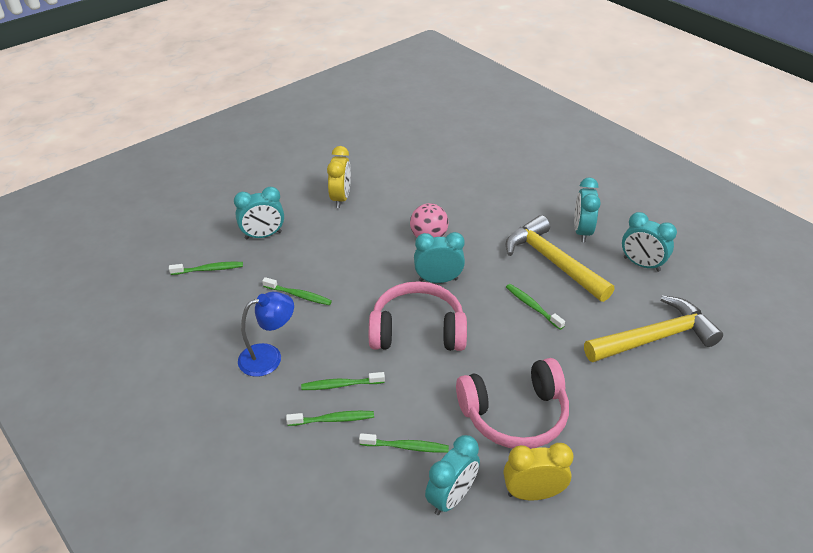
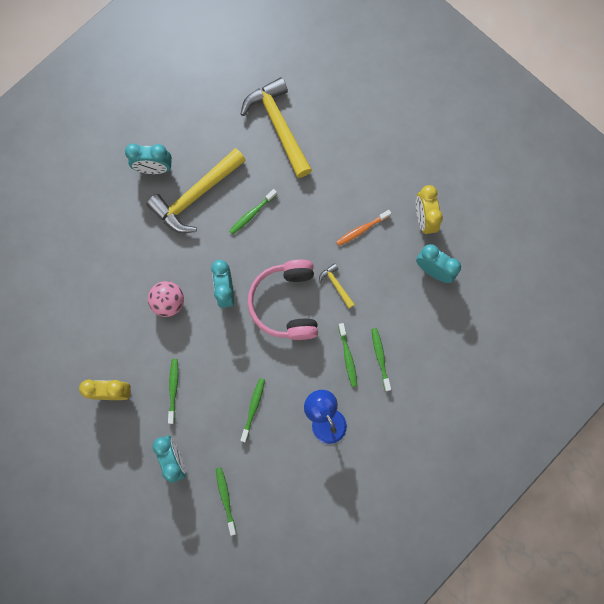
camera: 95 degrees left, 35 degrees up
green toothbrush [359,433,449,453] -> green toothbrush moved to [168,359,178,424]
pink headphones [456,358,569,449] -> orange toothbrush [336,210,391,246]
turquoise clock [622,212,677,272] -> none
none -> yellow hammer [319,263,355,309]

